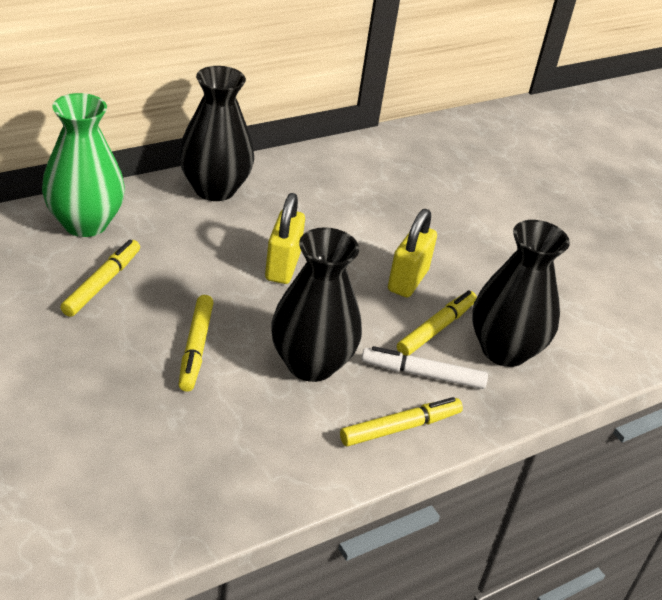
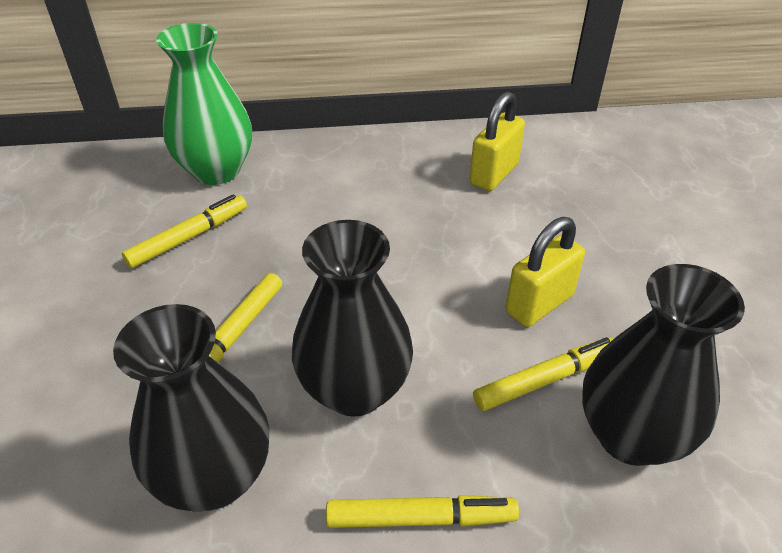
camera: 30 degrees right, 5 degrees up
black vase [179,66,254,201] -> black vase moved to [113,304,269,512]
yellow padlock [265,193,305,284] -> yellow padlock moved to [469,91,525,191]
white marker [362,346,488,389] -> none

